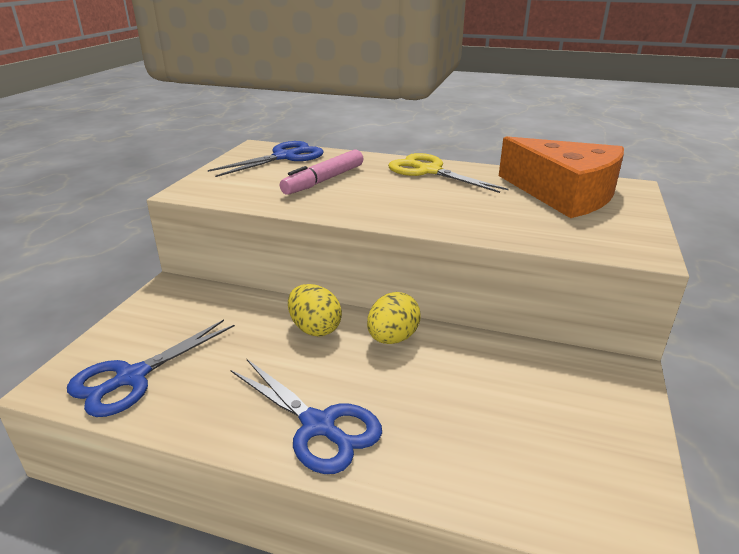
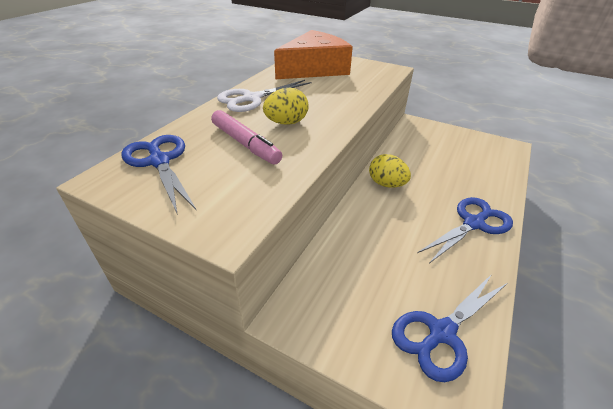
camera: 80 degrees left, 10 degrees up
blue scissors [67,320,235,417] -> blue scissors turned 90 degrees clockwise [392,274,508,382]
yellow egg [288,284,342,336] -> yellow egg moved to [263,88,309,125]
yellow scissors [388,153,509,193] -> white scissors [217,80,311,112]

